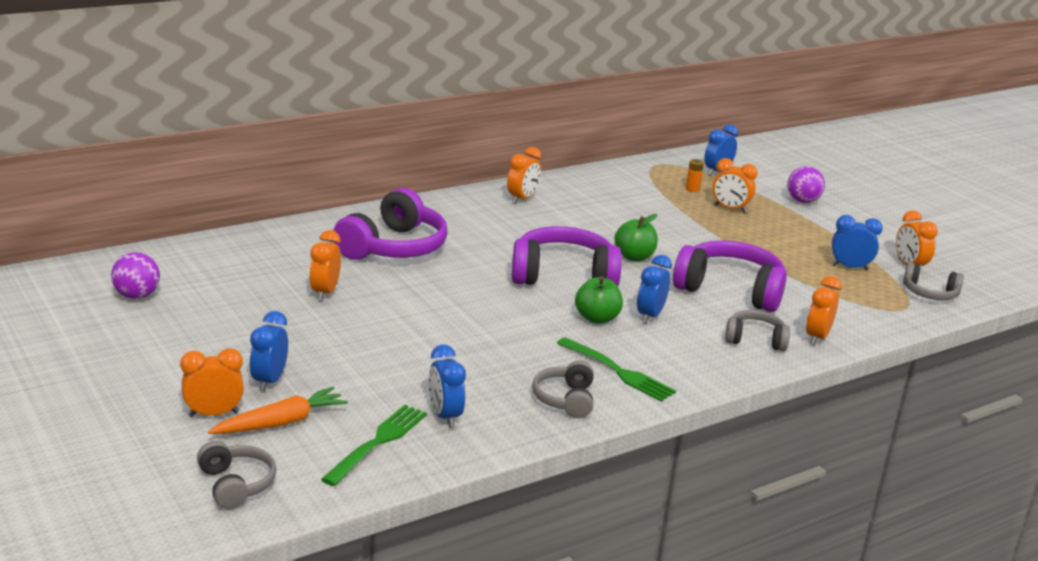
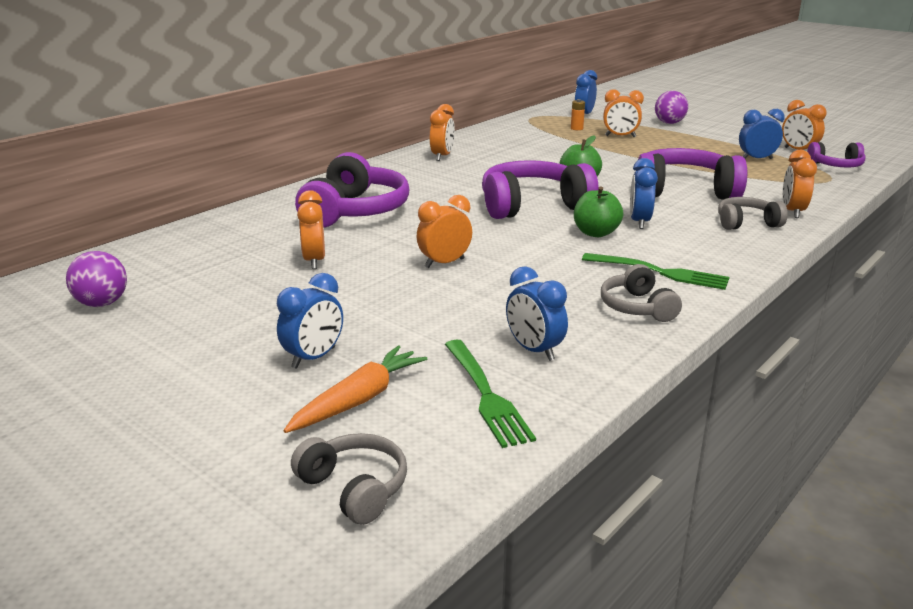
camera: 15 degrees left, 0 degrees up
orange clock [180,348,244,417] -> orange clock moved to [417,195,472,268]
blue clock [249,311,288,392] -> blue clock turned 135 degrees counterclockwise [277,273,343,369]
green fork [321,405,427,486] -> green fork turned 150 degrees clockwise [445,340,536,448]
grey headphones [903,262,964,300] -> purple headphones [807,142,866,167]

